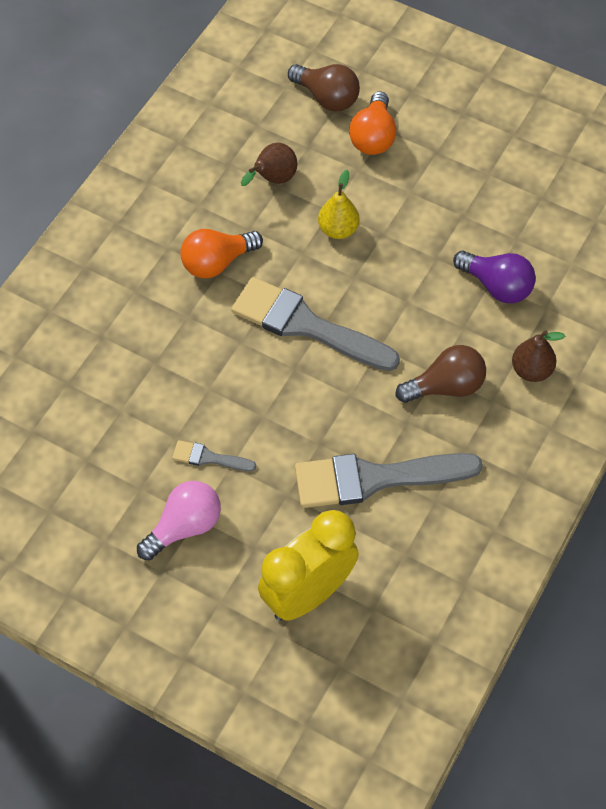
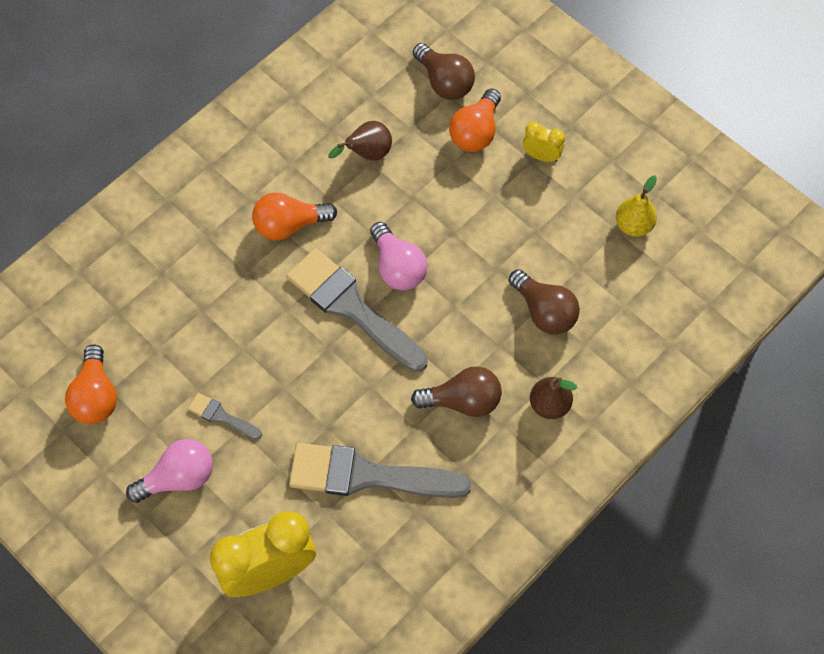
camera: 15 degrees right, 5 degrees up
yellow pear [318,170,360,239] -> yellow pear moved to [616,175,657,237]
purple light bulb [453,251,536,303] -> brown light bulb [509,269,580,334]
none -> orange light bulb [65,345,117,424]
none -> pink light bulb [370,222,427,290]
none -> yellow clock [523,122,565,162]

